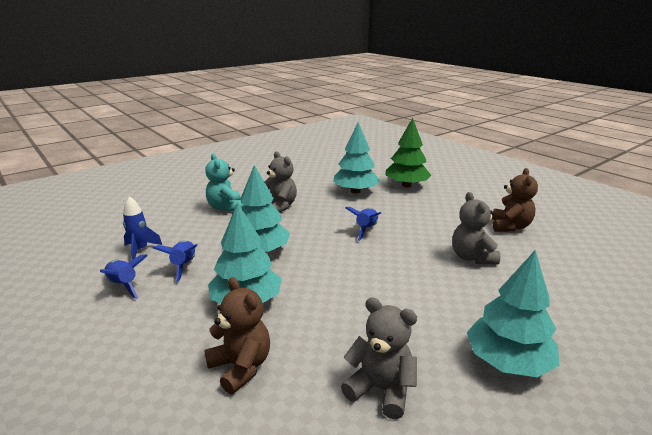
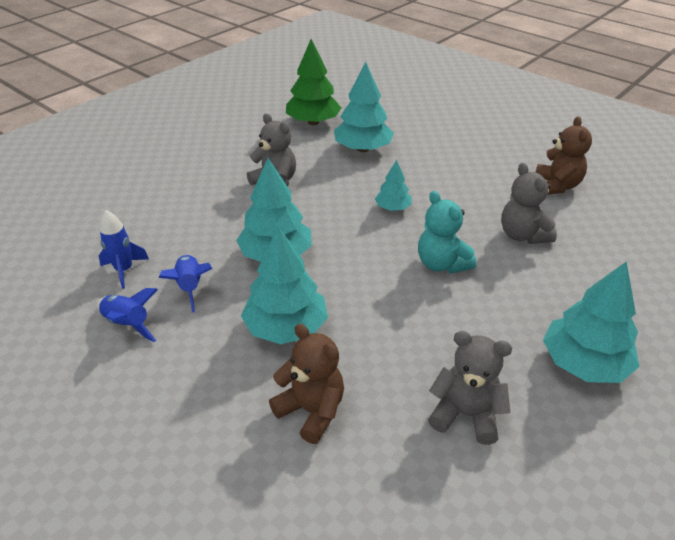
camera: 10 degrees left, 15 degrees up
turquoise teddy bear [205,153,244,212] -> turquoise teddy bear moved to [418,191,477,273]
blue rocket [345,207,381,241] -> turquoise tree [375,160,412,211]
green tree [385,118,431,187] -> green tree moved to [286,39,342,125]

